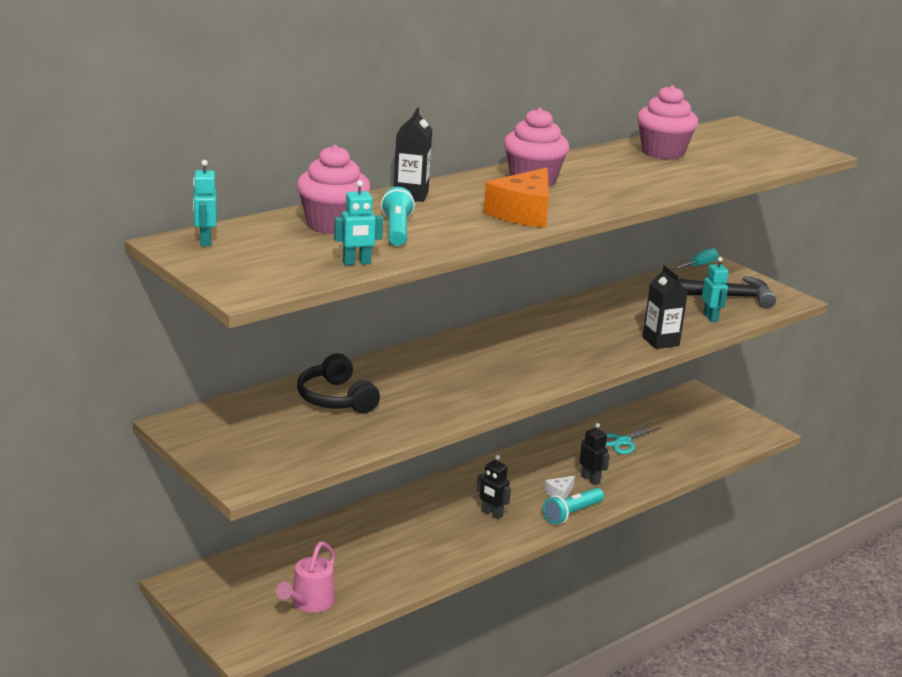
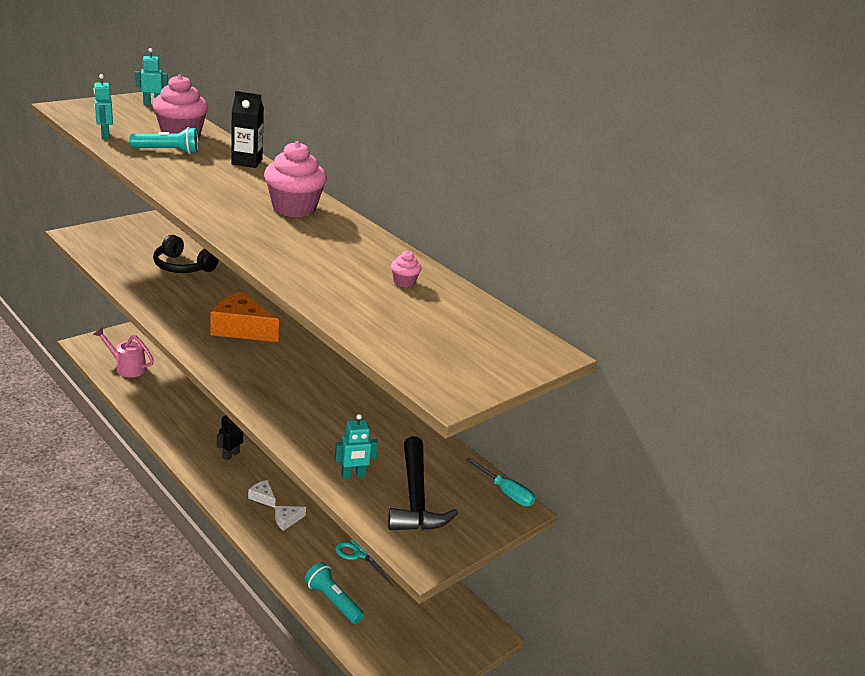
camera: 85 degrees right, 5 degrees up
black headphones [297,353,380,413] -> black headphones turned 120 degrees counterclockwise [153,235,219,273]
orange cheese [483,168,549,228] -> orange cheese moved to [210,291,279,342]
turquoise flashlight [543,488,604,525] -> turquoise flashlight moved to [304,562,364,624]
black robot [579,423,610,485] -> white cheese [275,506,306,531]
pink cupcake [637,85,698,160] -> pink cupcake [391,251,421,288], size x0.44
black carton [643,266,688,349] -> none

